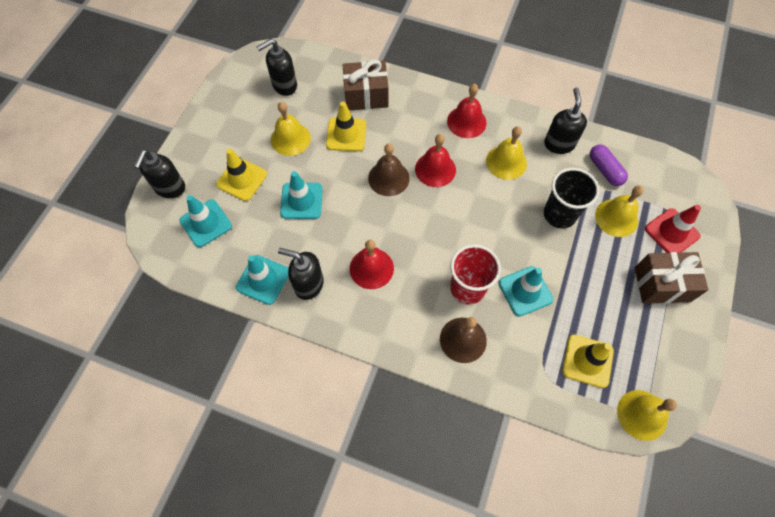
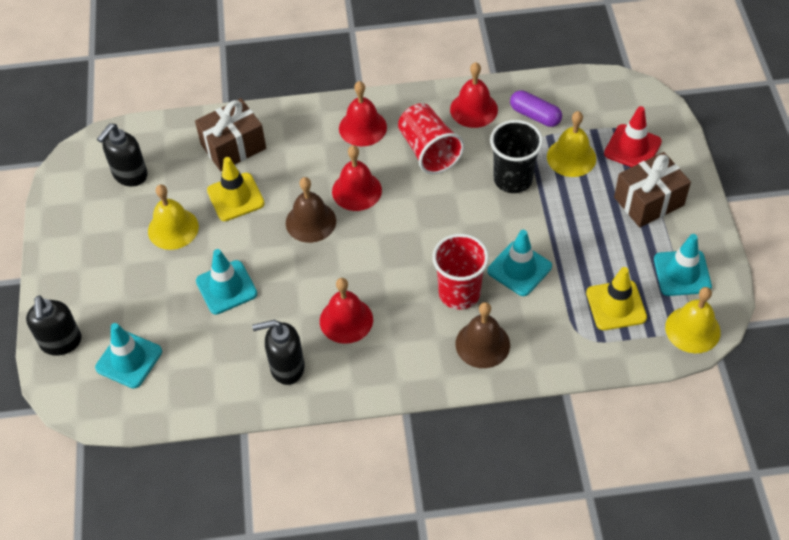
camera: 25 degrees left, 10 degrees down
yellow traffic cone [216,149,267,201] -> none
turquoise traffic cone [236,255,289,305] -> turquoise traffic cone moved to [654,234,712,296]
yellow bell [486,126,527,180] -> red cup [398,103,464,174]
black soap dispenser [544,87,587,154] -> red bell [450,62,498,128]

